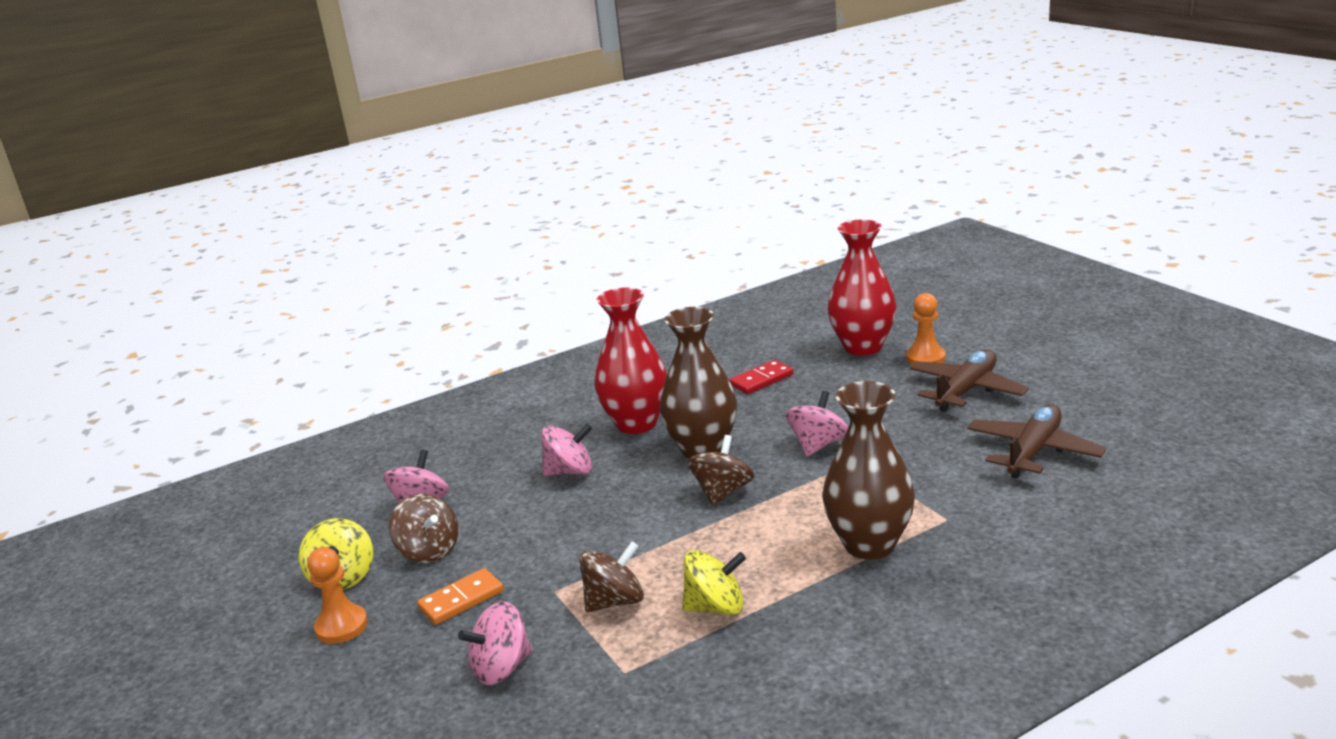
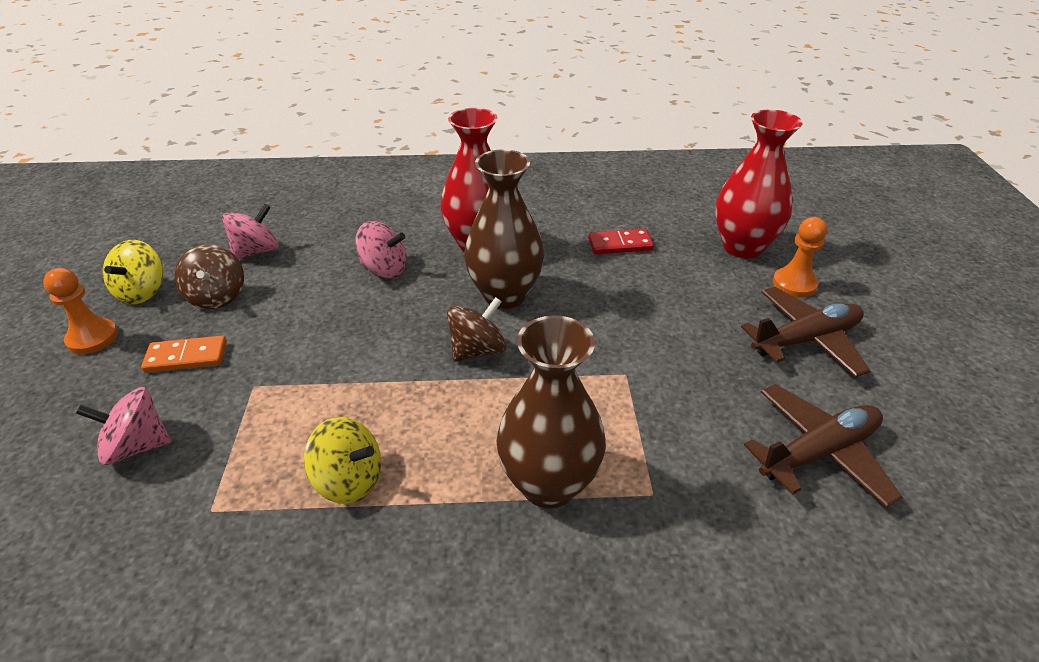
camera: 25 degrees right, 15 degrees up
brown spinning top [579,541,644,612] -> none
pink spinning top [786,391,848,457] -> none

